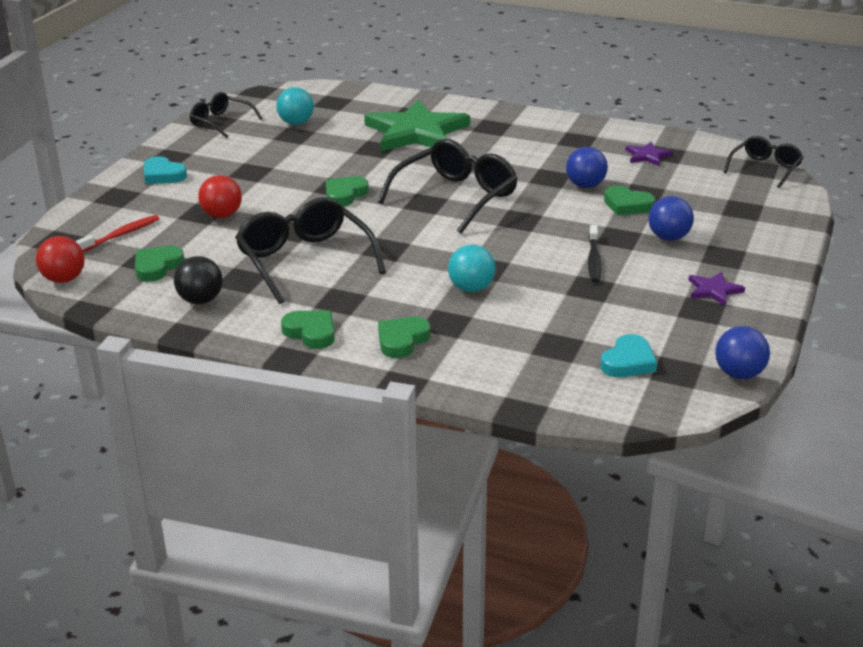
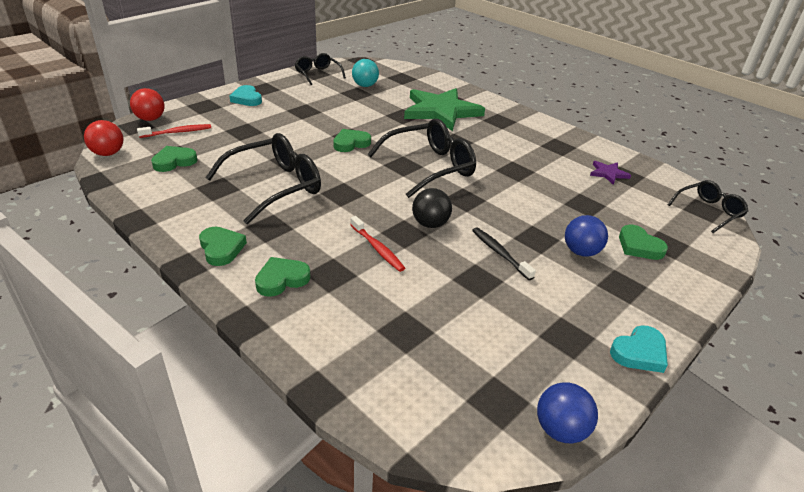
camera: 20 degrees right, 5 degrees up
black ball [174,256,223,304] -> black ball moved to [412,188,452,228]
red ball [198,175,242,218] -> red ball moved to [130,88,165,121]
black glasses [235,197,386,304] -> black glasses turned 60 degrees clockwise [205,133,321,224]
turquoise ball [448,245,496,292] -> red toothbrush [350,216,405,272]
blue ball [566,147,608,188] -> none
black toothbrush [588,225,601,283] -> black toothbrush turned 120 degrees clockwise [472,227,536,280]
turquoise heart [600,334,657,377] -> turquoise heart moved to [610,325,668,373]
green heart [604,185,655,215] -> green heart moved to [619,225,668,260]
purple star [689,272,745,306] -> none

